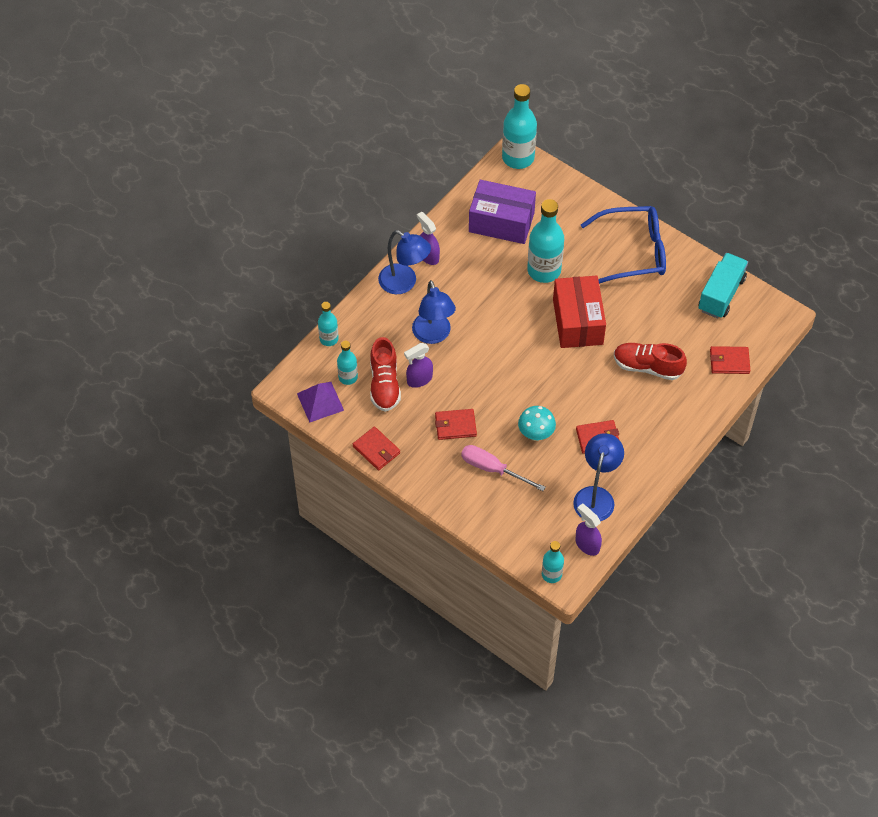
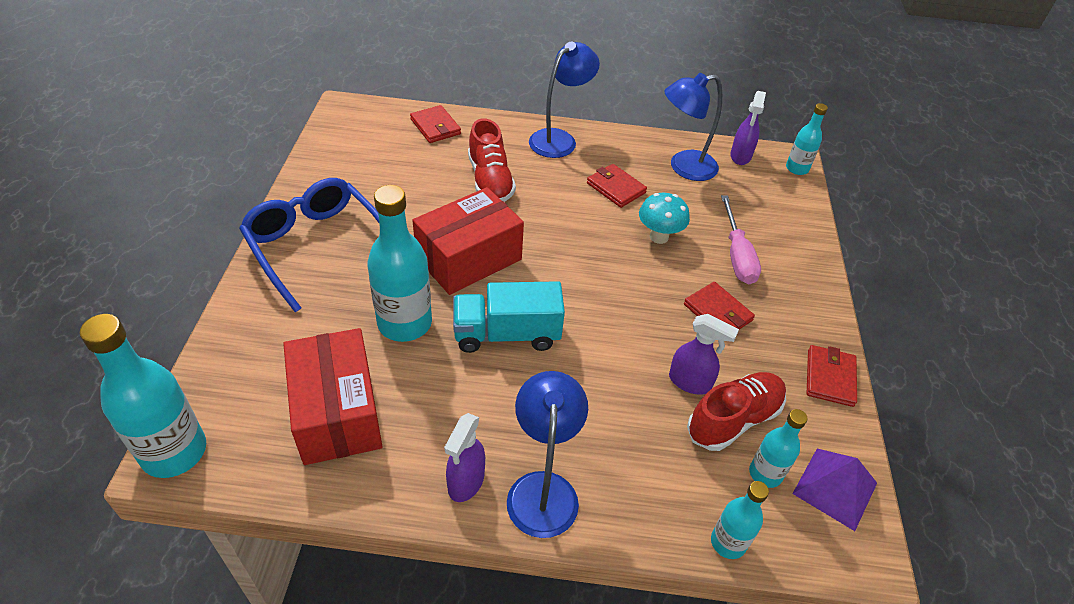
camera: 125 degrees left, 10 degrees down
blue lamp [412,280,456,344] -> blue lamp moved to [529,42,600,158]
purple box [469,180,536,244] -> red box [283,328,383,465]
turquoise truck [698,253,748,318] -> turquoise truck moved to [453,281,565,353]

